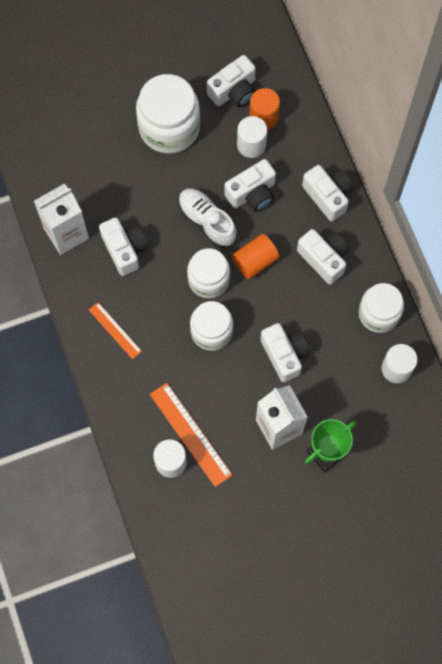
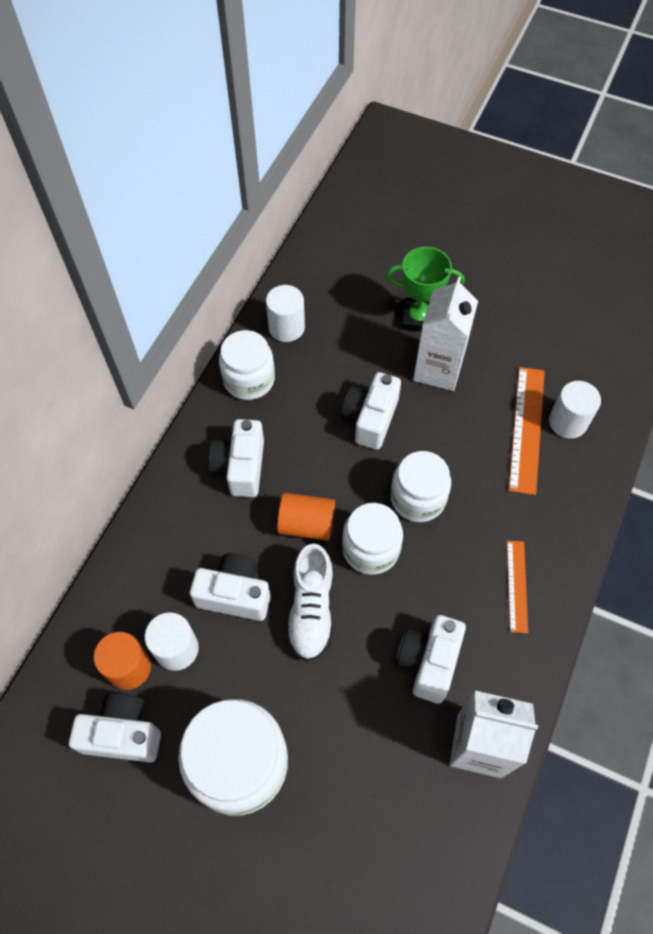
camera: 135 degrees left, 10 degrees down
white camera [302,165,353,222] -> none

